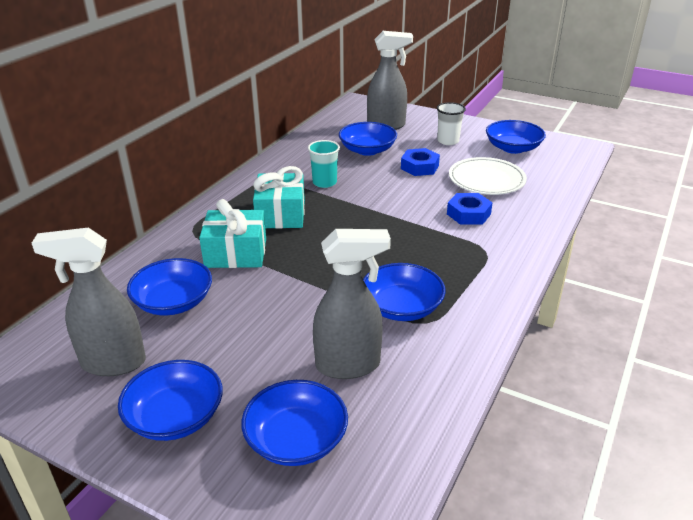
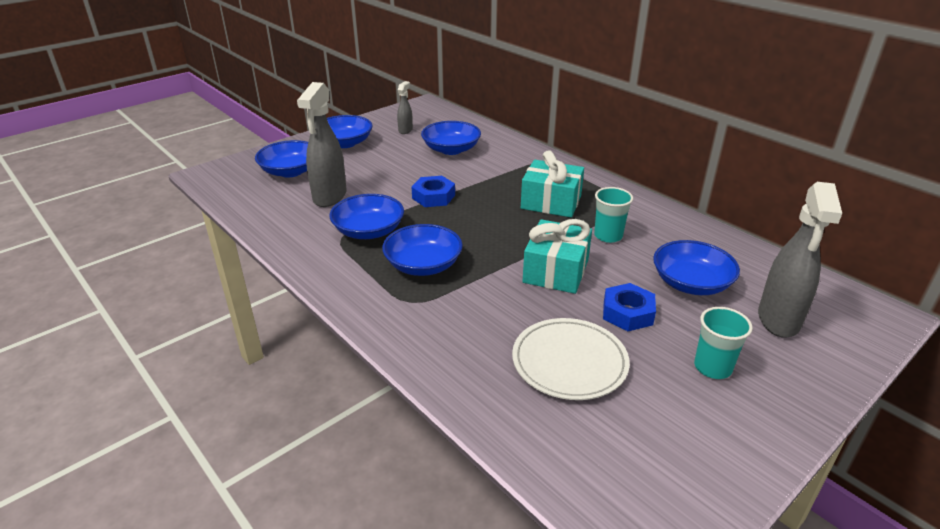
camera: 110 degrees right, 0 degrees up
grey spray bottle [32,227,146,376] -> grey spray bottle [397,81,413,134], size x0.50
turquoise gift [199,199,266,268] -> turquoise gift moved to [523,219,592,294]
white cup [437,102,466,145] -> turquoise cup [694,307,753,379]
blue nut [447,193,492,225] -> blue nut moved to [411,176,455,207]
blue bowl [486,120,546,154] -> blue bowl moved to [382,224,463,276]

